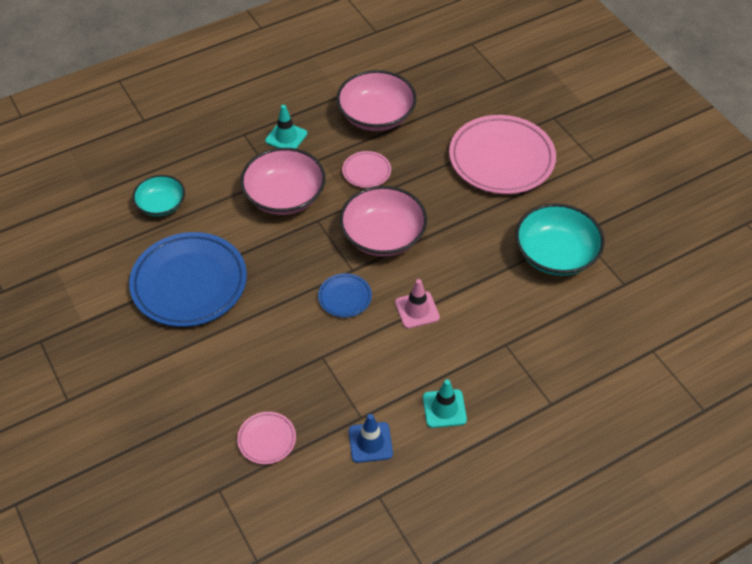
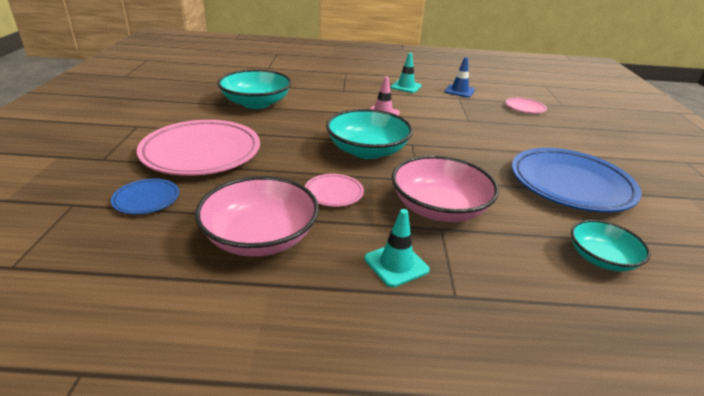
camera: 150 degrees left, 20 degrees down
blue plate [318,273,372,317] -> blue plate moved to [111,179,179,214]
pink bowl [340,186,427,257] -> turquoise bowl [326,109,413,159]

